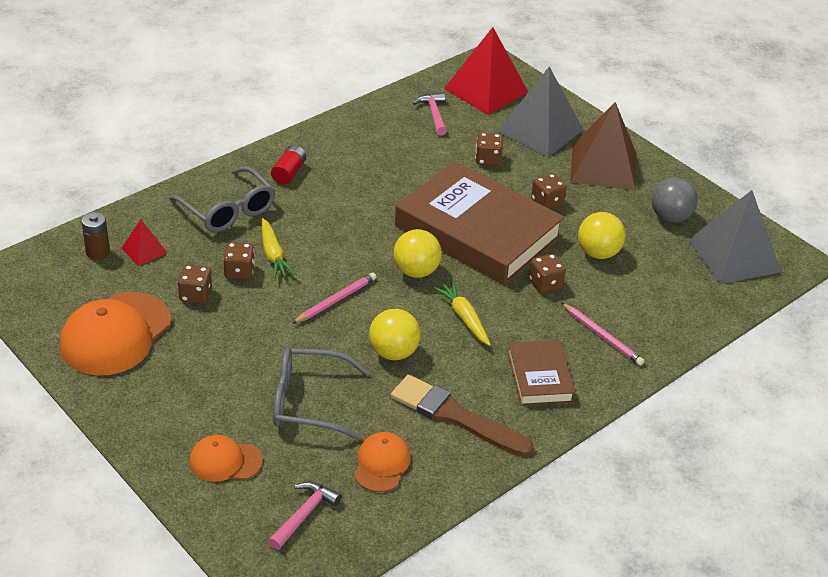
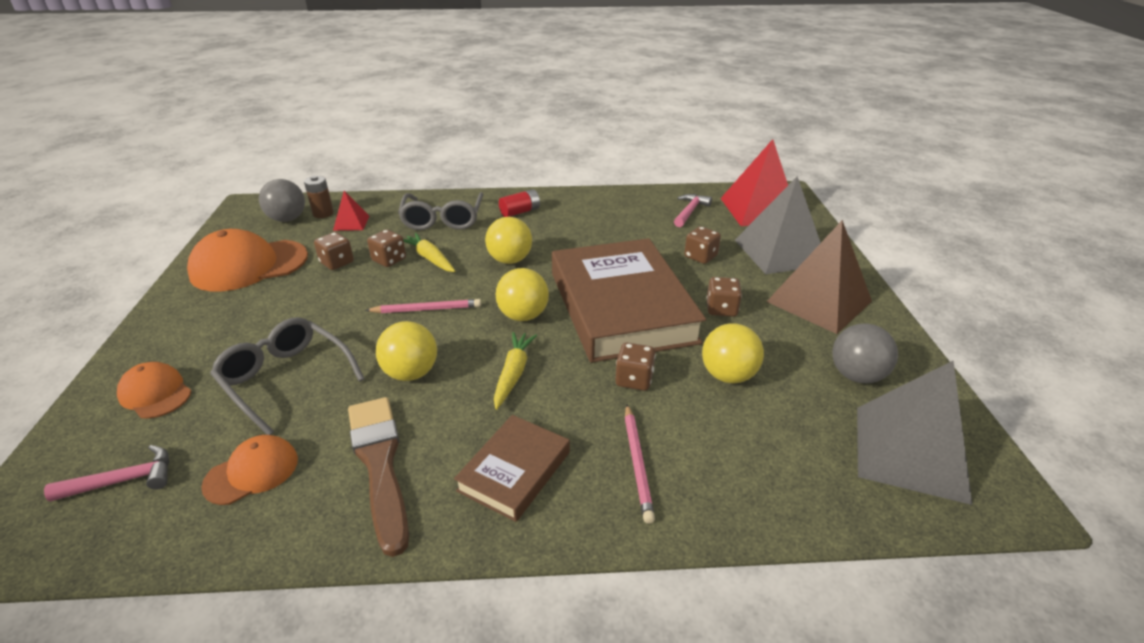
camera: 40 degrees right, 5 degrees down
yellow carrot [261,218,295,279] -> yellow carrot turned 120 degrees clockwise [403,233,455,272]
none -> grey ball [259,179,305,222]
none -> yellow ball [485,217,532,264]

